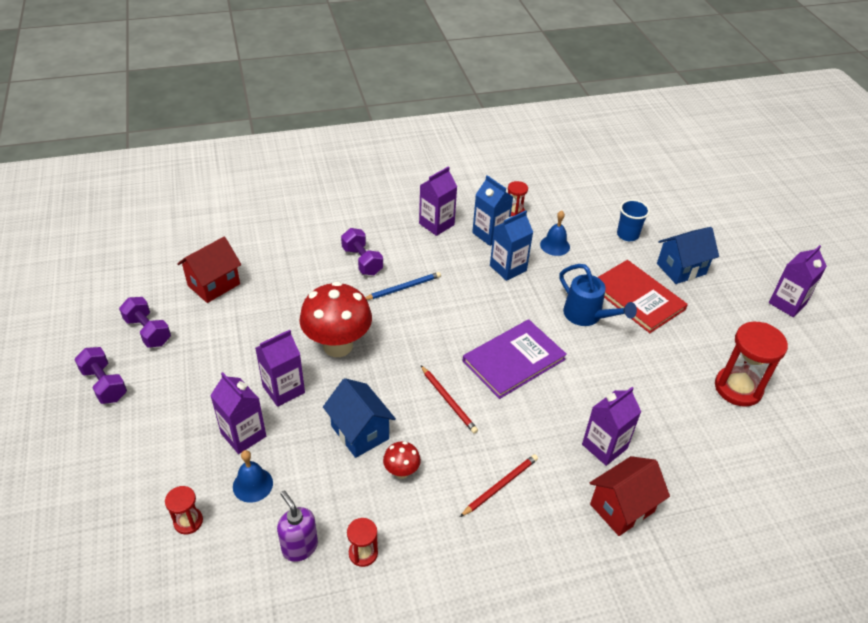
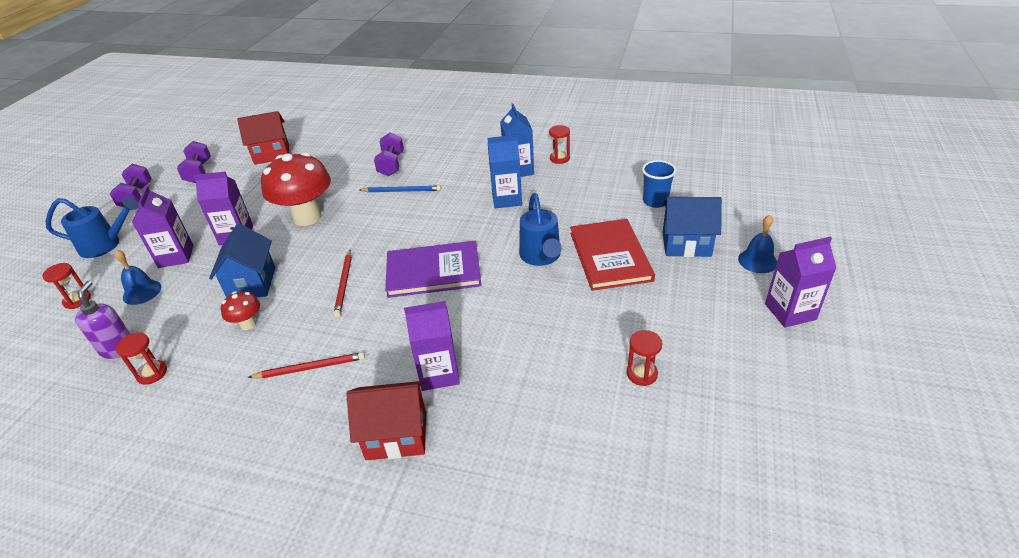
camera: 35 degrees right, 5 degrees down
purple carton [419,166,457,236] -> none
blue bell [540,210,570,256] -> blue bell moved to [738,215,777,273]
red hourglass [715,322,788,407] -> red hourglass [627,330,663,386], size x0.51
none -> blue watering can [46,197,139,258]

